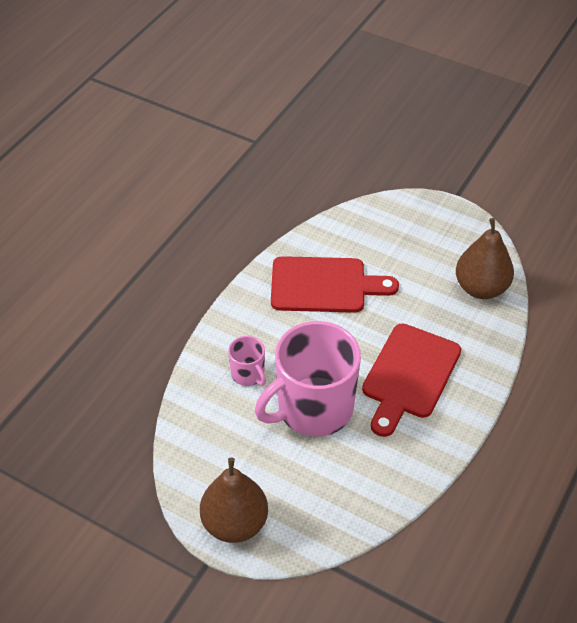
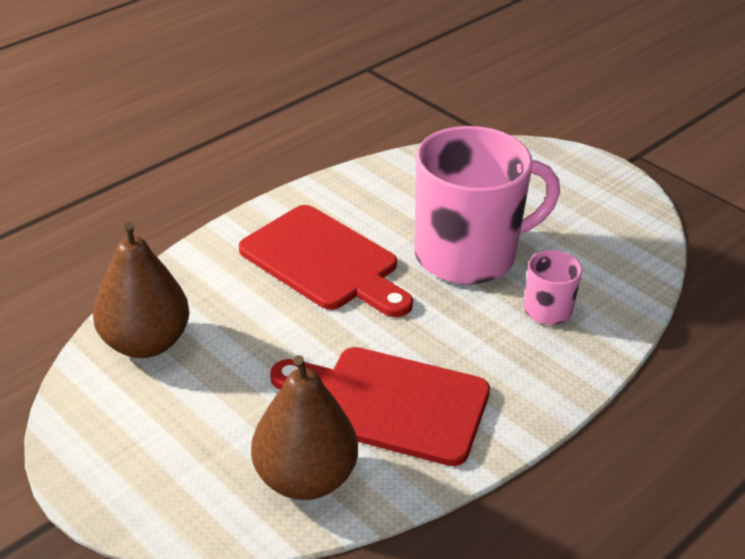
camera: 165 degrees left, 10 degrees down
brown pear [200,458,268,543] -> brown pear moved to [251,355,358,500]
red cutting board [362,323,461,437] -> red cutting board turned 90 degrees clockwise [239,205,413,317]

